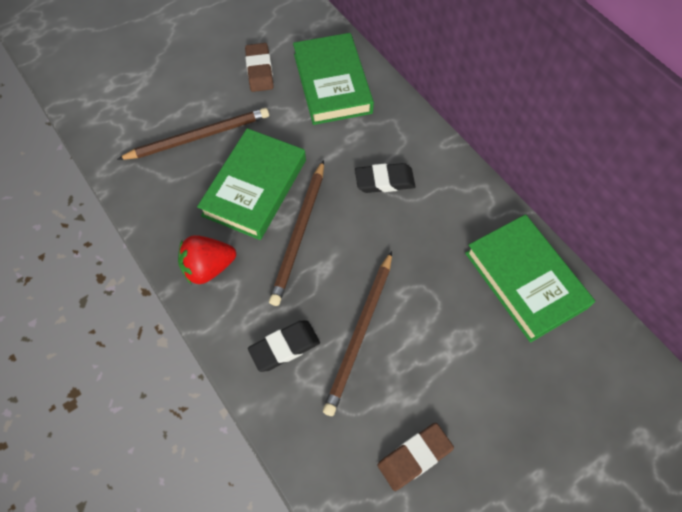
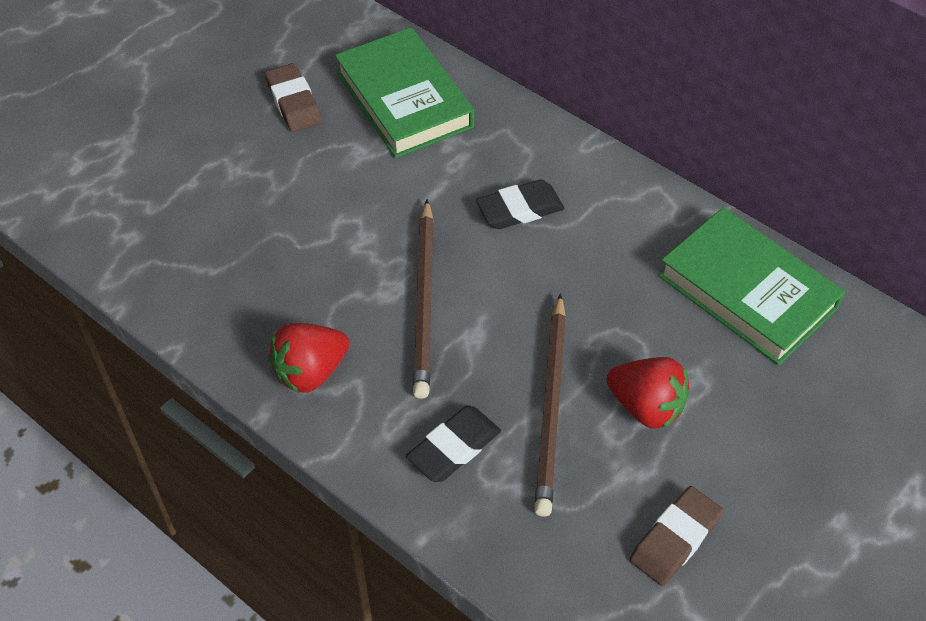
camera: 15 degrees left, 10 degrees down
brown pencil [117,108,269,160] -> none
green book [197,128,306,240] -> none
none -> red strawberry [606,357,690,429]

